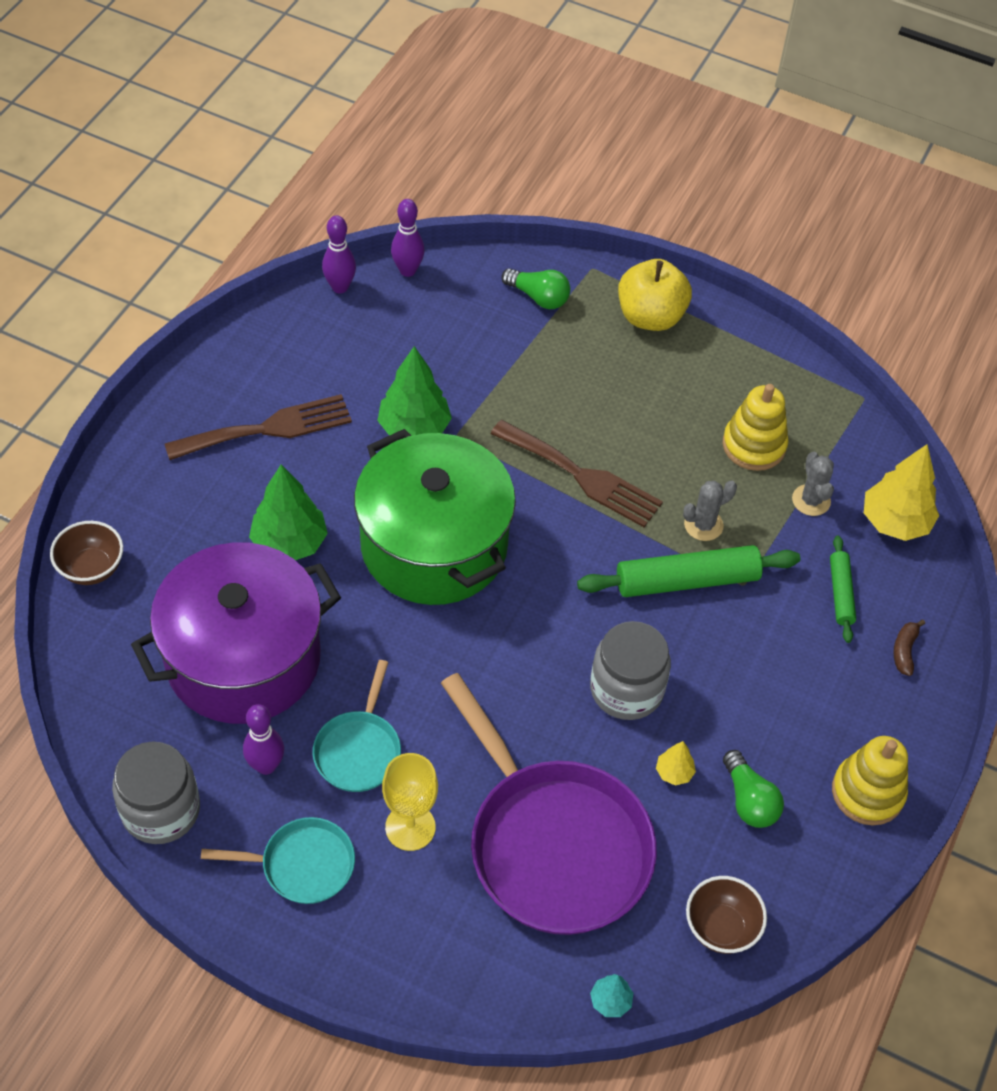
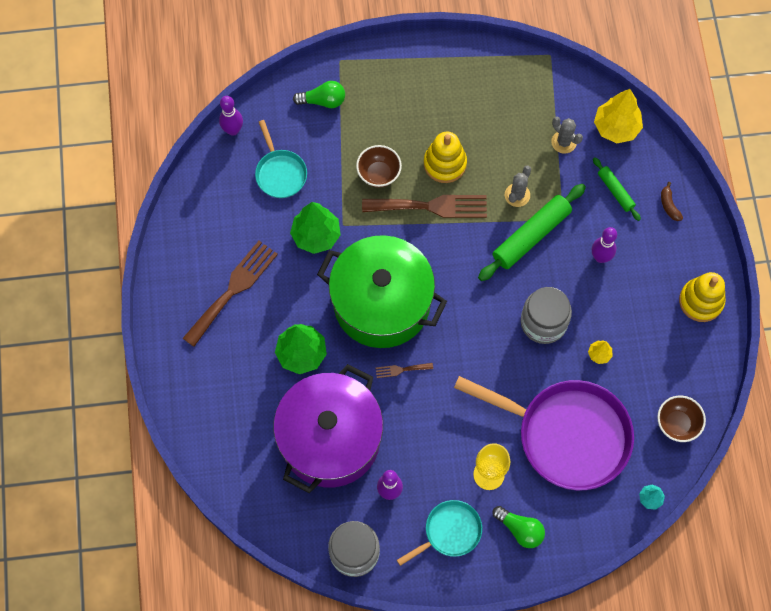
camera: 30 degrees left, 15 degrees up
brown bowl [50,521,123,585] -> brown bowl moved to [356,145,402,188]
turquoise pan [313,660,401,792] -> turquoise pan moved to [255,120,307,198]
purple bowling pin [322,215,356,293] -> purple bowling pin moved to [592,227,617,263]
yellow apple [618,259,692,331] -> none
yellow stacking toy [722,384,789,471] -> yellow stacking toy moved to [424,131,467,183]
green light bulb [723,750,784,828] -> green light bulb moved to [492,506,545,548]
none -> brown fork [376,363,433,378]

